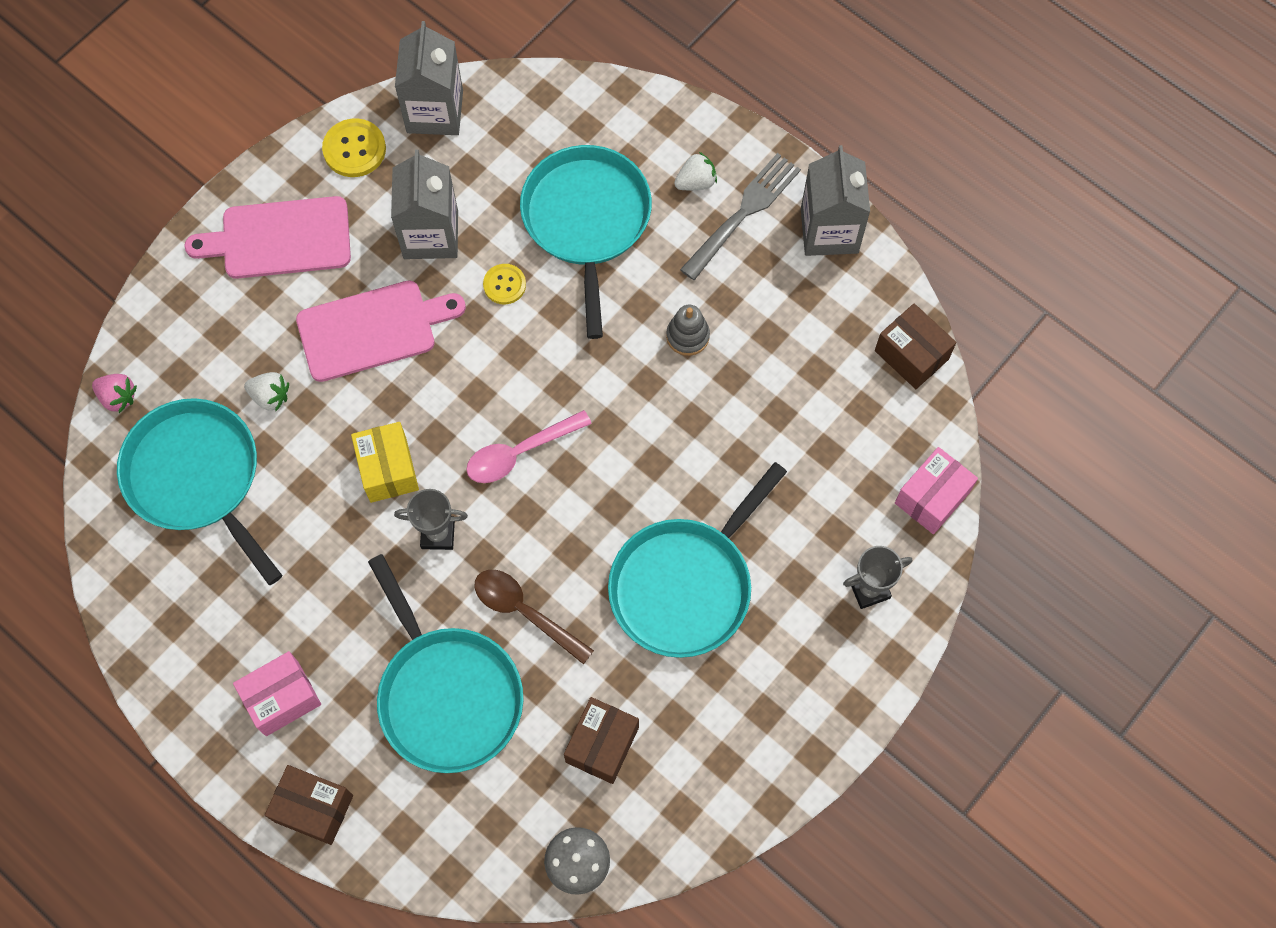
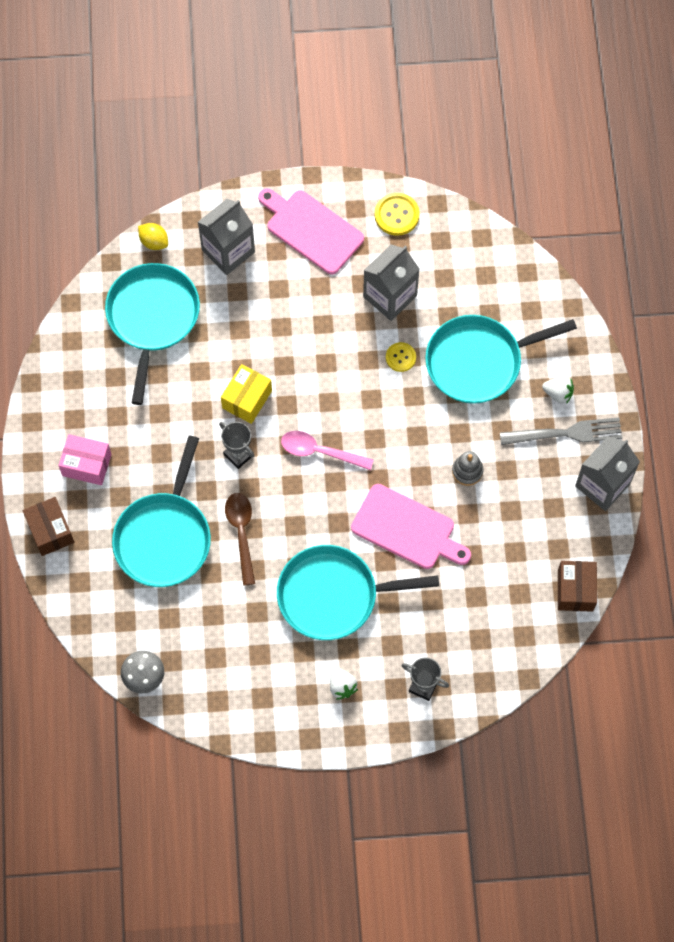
camera: 45 degrees right, 0 degrees up
pink strawberry [92,374,137,413] -> yellow lemon [138,223,168,250]
white strawberry [244,372,289,411] -> white strawberry moved to [330,667,358,700]
pink cutting board [296,280,466,382] -> pink cutting board moved to [351,484,471,569]
grey carton [395,21,463,135] -> grey carton moved to [198,198,255,275]
turquoise pan [520,145,652,339] -> turquoise pan turned 150 degrees counterclockwise [425,315,577,404]
brown box [564,697,639,784] -> none
pink box [895,447,978,534] -> none

